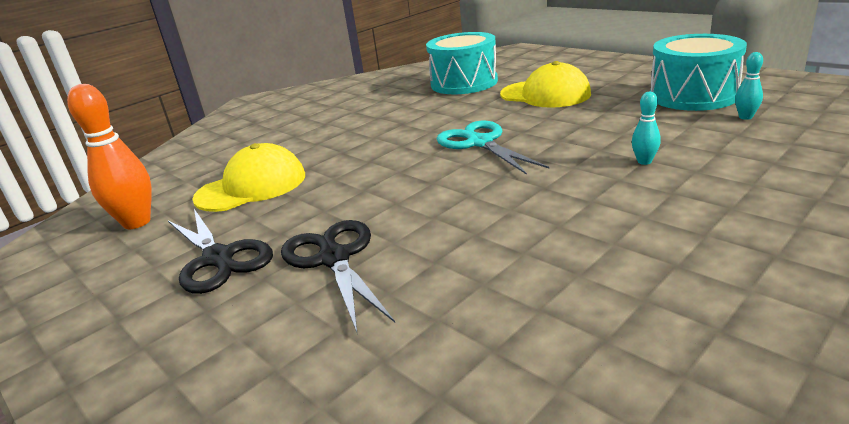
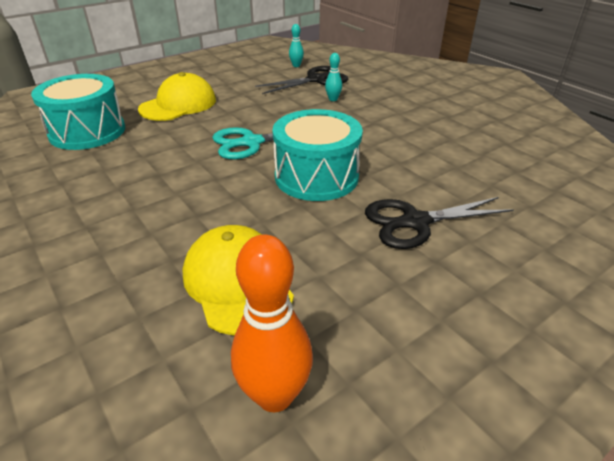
camera: 85 degrees left, 10 degrees up
black scissors [168,209,273,294] -> black scissors moved to [255,66,348,94]
turquoise drum [650,34,747,111] -> turquoise drum moved to [273,109,363,201]

